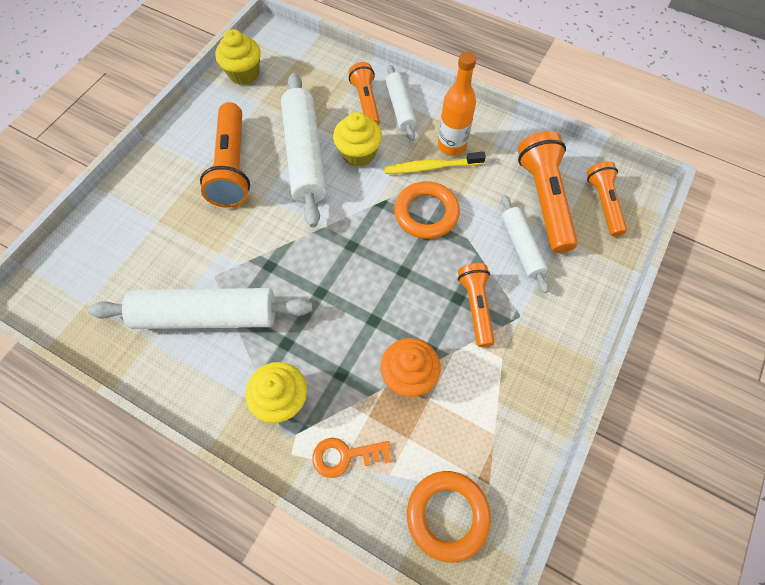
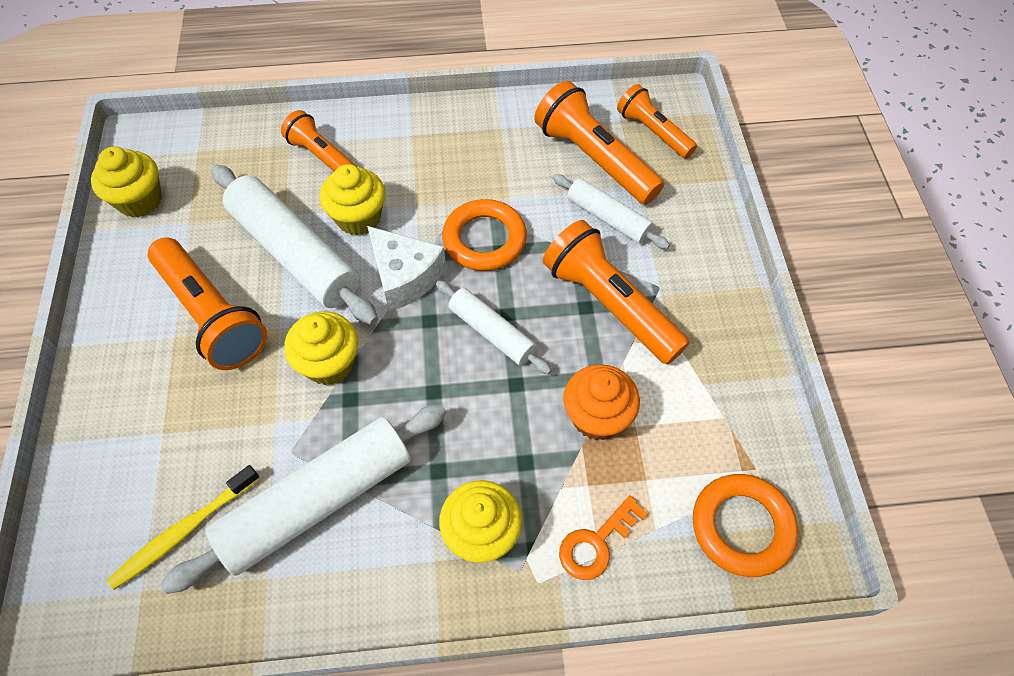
camera: 35 degrees left, 5 degrees down
yellow toothbrush [384,152,486,174] -> yellow toothbrush moved to [107,465,260,590]
white rolling pin [386,65,417,141] -> white rolling pin moved to [436,280,552,374]
orange bottle [438,51,476,156] -> none
orange flashlight [458,263,495,347] -> orange flashlight [543,220,690,365], size x1.60
none -> yellow cupcake [284,311,358,385]
none -> white cheese [367,226,446,311]

